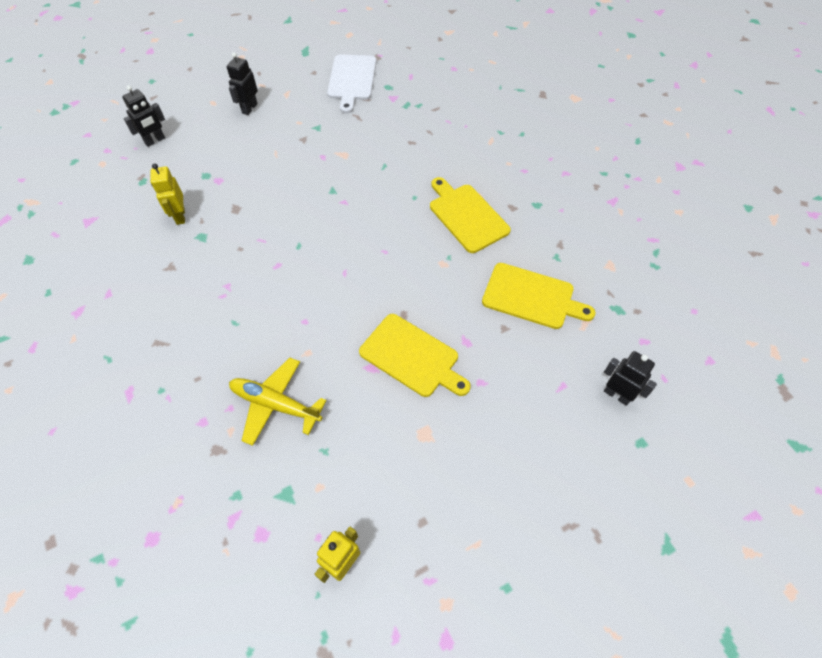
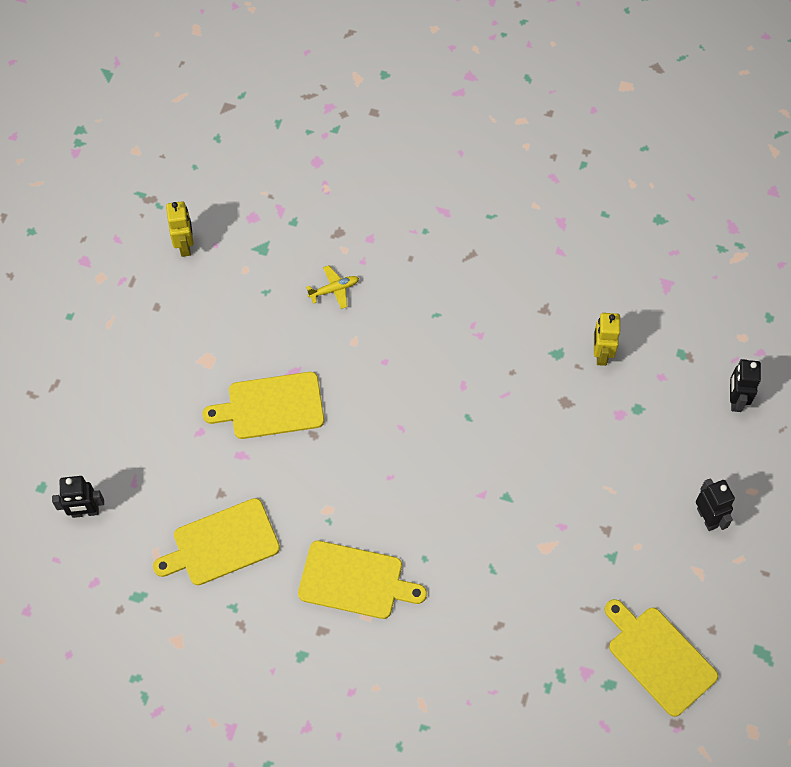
camera: 135 degrees right, 5 degrees up
yellow robot [151,164,185,225] -> yellow robot turned 120 degrees counterclockwise [594,313,620,366]
yellow plane [229,358,327,446] -> yellow plane [306,265,359,309], size x0.55
white cutting board [327,54,377,113] -> yellow cutting board [604,599,718,717]

